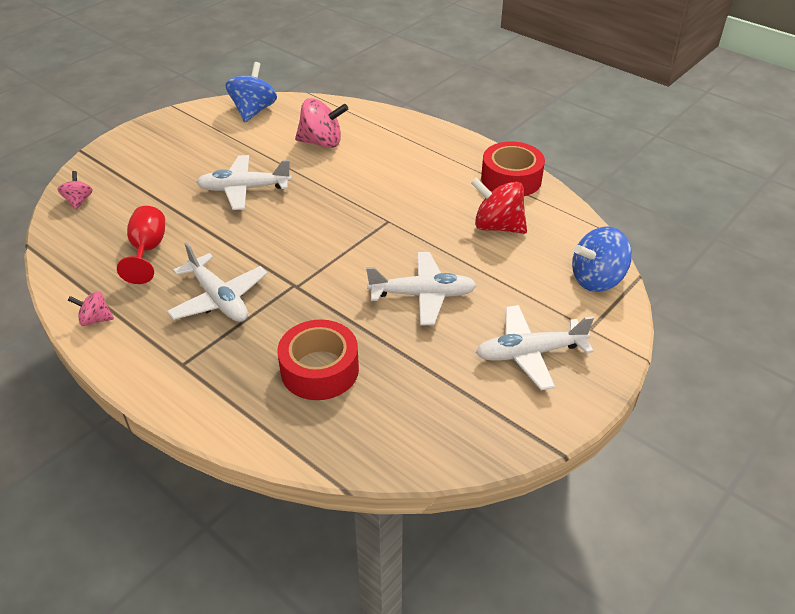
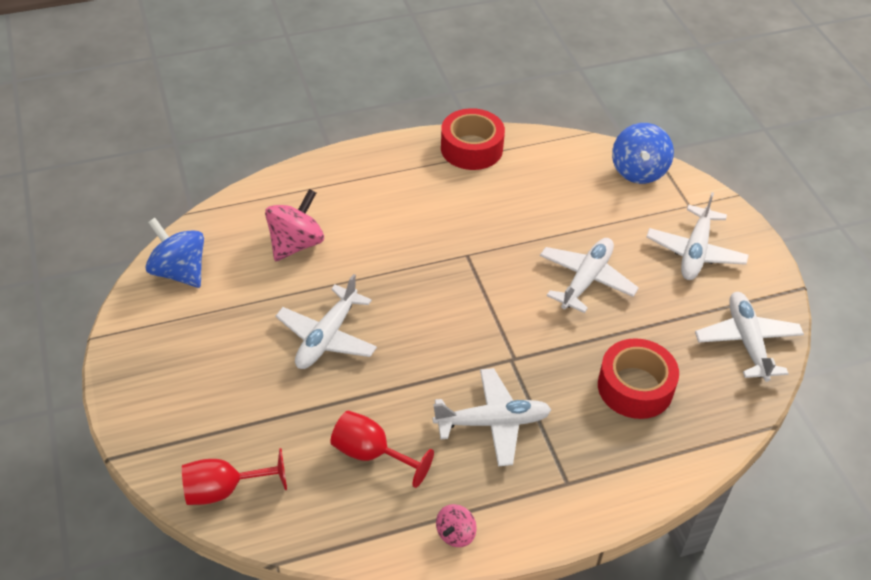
camera: 60 degrees left, 5 degrees up
pink spinning top [57,171,93,210] -> red goblet [182,448,287,505]
red spinning top [471,177,527,234] -> none
none -> white plane [695,292,804,382]

